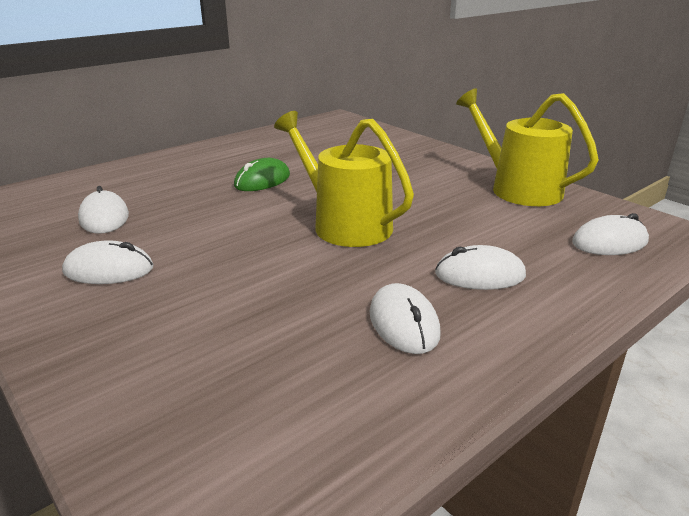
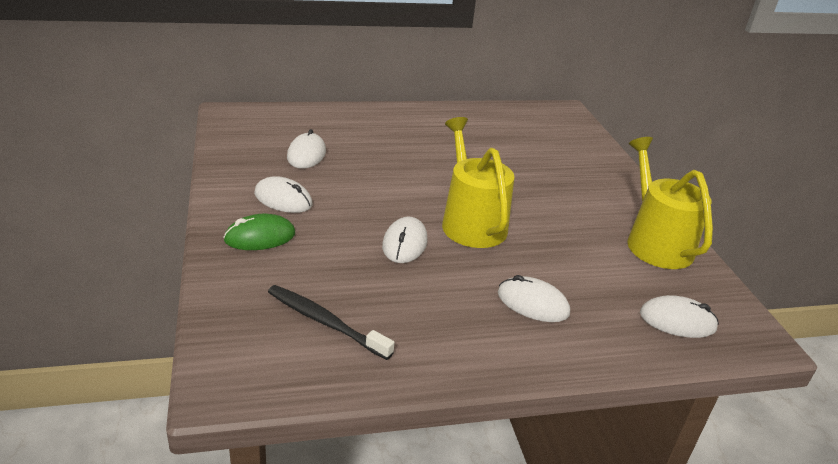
camera: 25 degrees right, 5 degrees up
green mouse [234,158,290,191] -> green mouse moved to [223,214,295,250]
white mouse [370,283,441,354] -> white mouse moved to [382,217,428,263]
none -> black toothbrush [268,285,395,360]

